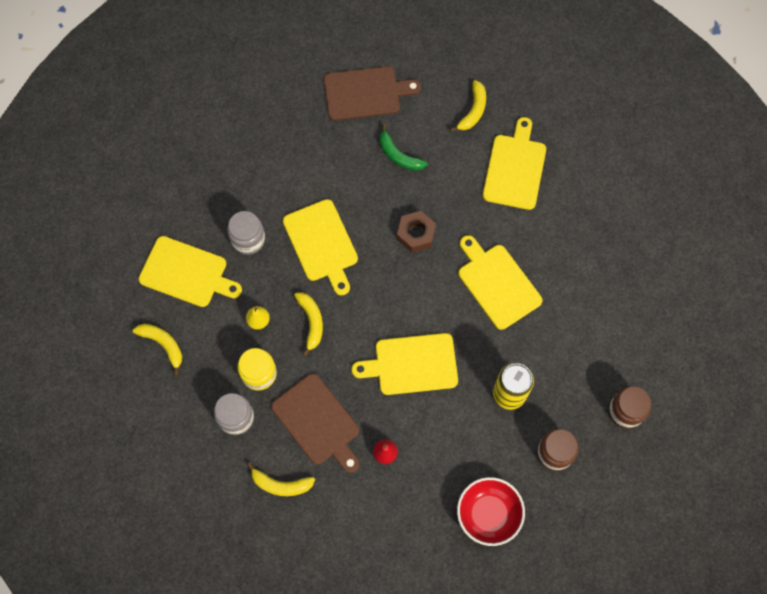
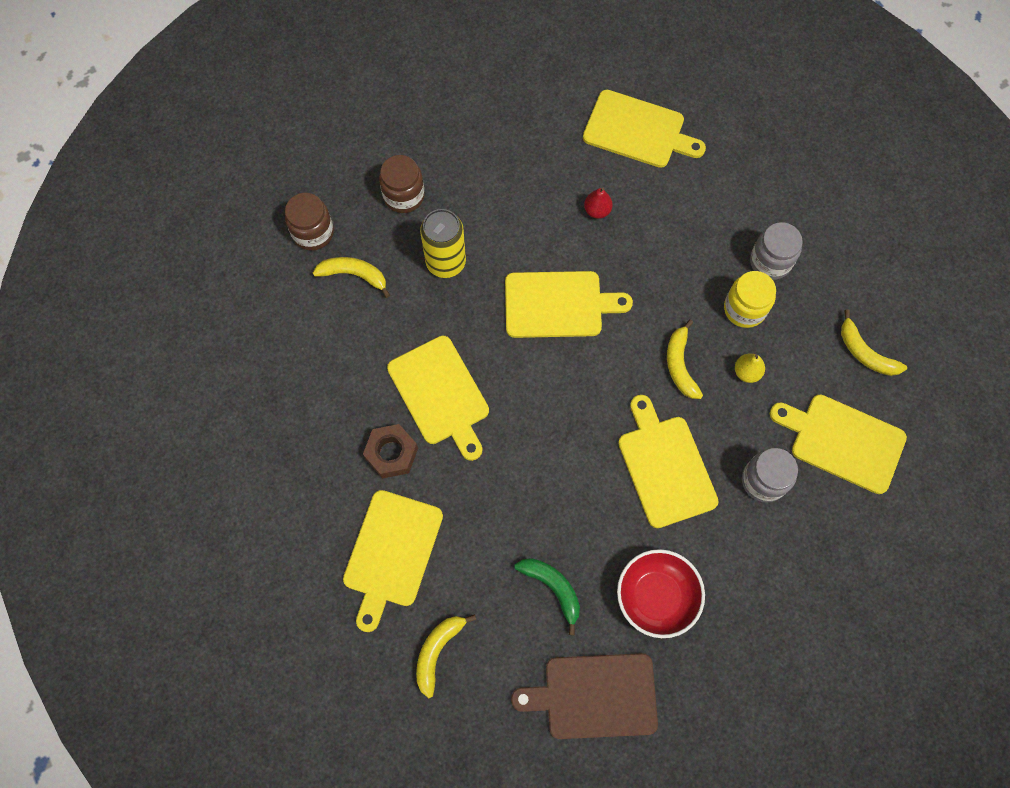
camera: 175 degrees left, 0 degrees up
yellow banana [247,462,315,496] -> yellow banana moved to [313,257,390,298]
brown cutting board [271,373,359,473] -> none
brown nut [397,211,436,253] -> brown nut moved to [363,424,418,479]
red bowl [457,477,525,546] -> red bowl moved to [617,549,705,638]
none -> yellow cutting board [583,90,706,168]

